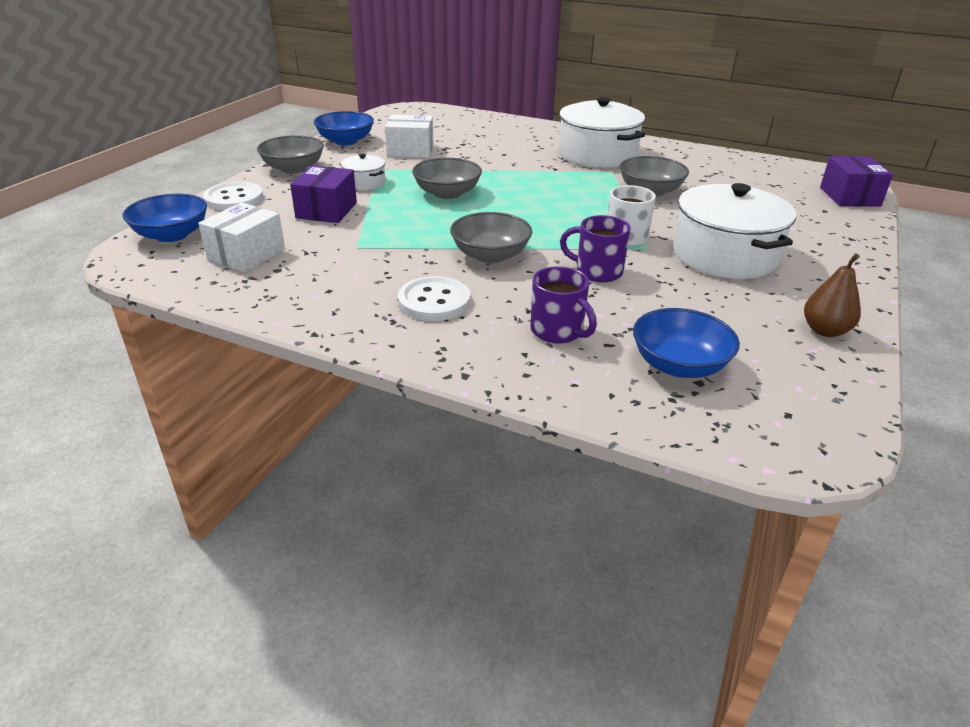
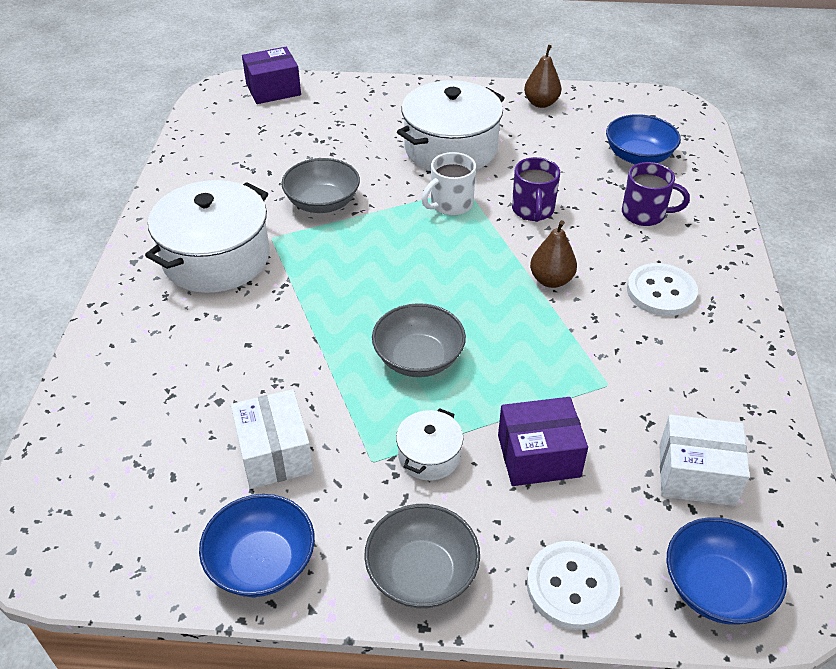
camera: 110 degrees left, 10 degrees up
grey bowl [450,212,532,263] -> brown pear [530,220,577,288]
purple mug [530,266,597,344] -> purple mug turned 75 degrees clockwise [622,162,690,226]

